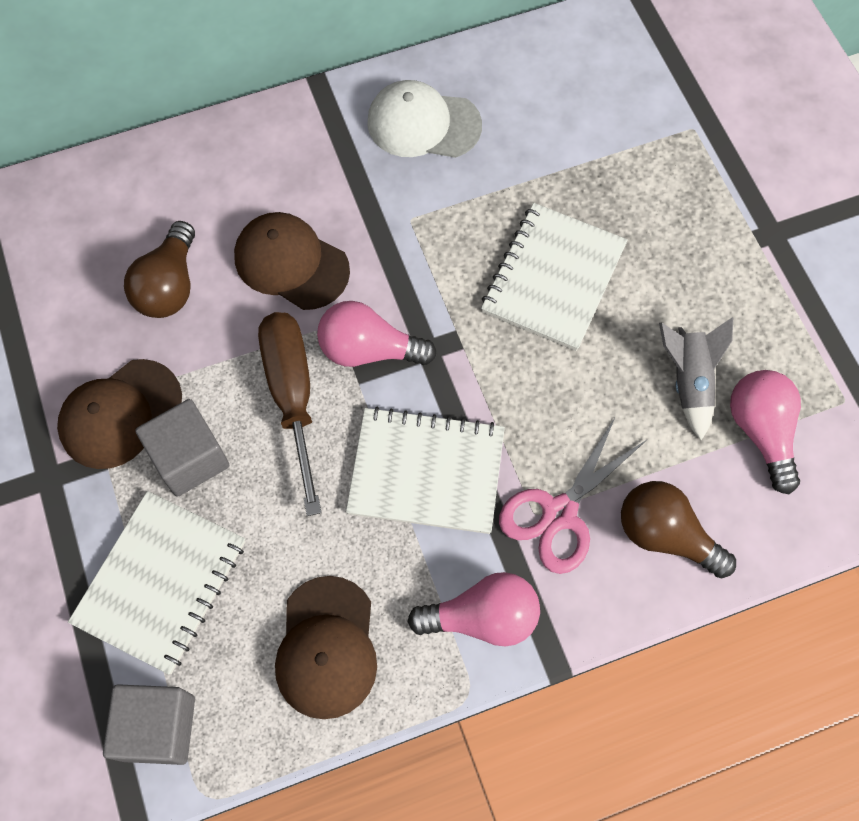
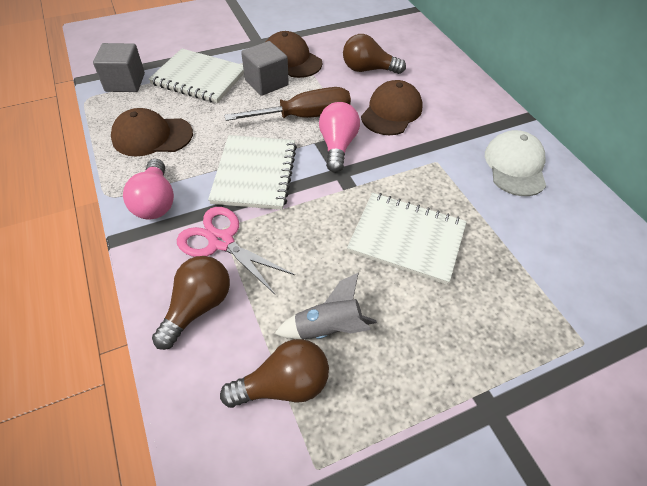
camera: 85 degrees right, 15 degrees down
pink light bulb [730,370,801,494] -> brown light bulb [220,339,329,408]

